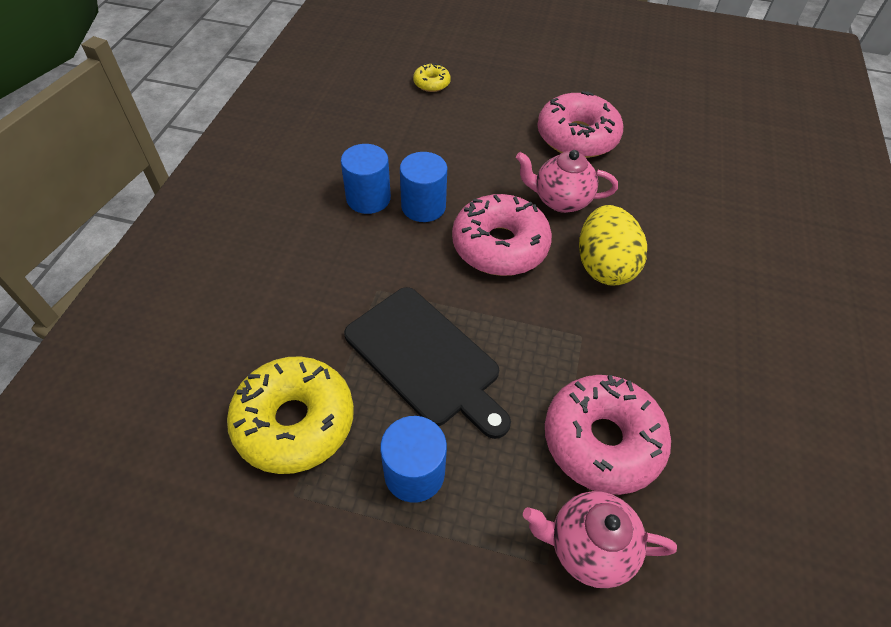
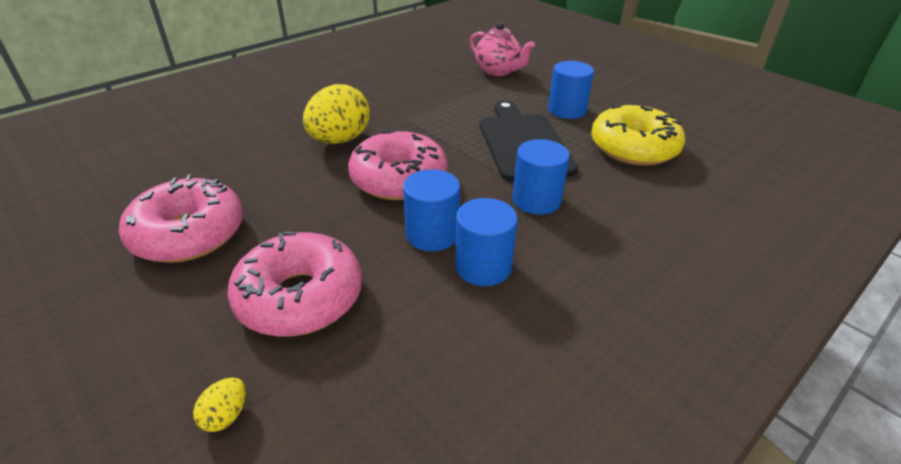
camera: 145 degrees left, 15 degrees down
yellow donut [413,63,451,92] -> yellow egg [193,377,246,432]
pink teapot [516,150,618,213] -> none
pink donut [545,375,671,495] -> pink donut moved to [227,231,362,337]
none -> blue cylinder [512,139,570,215]

